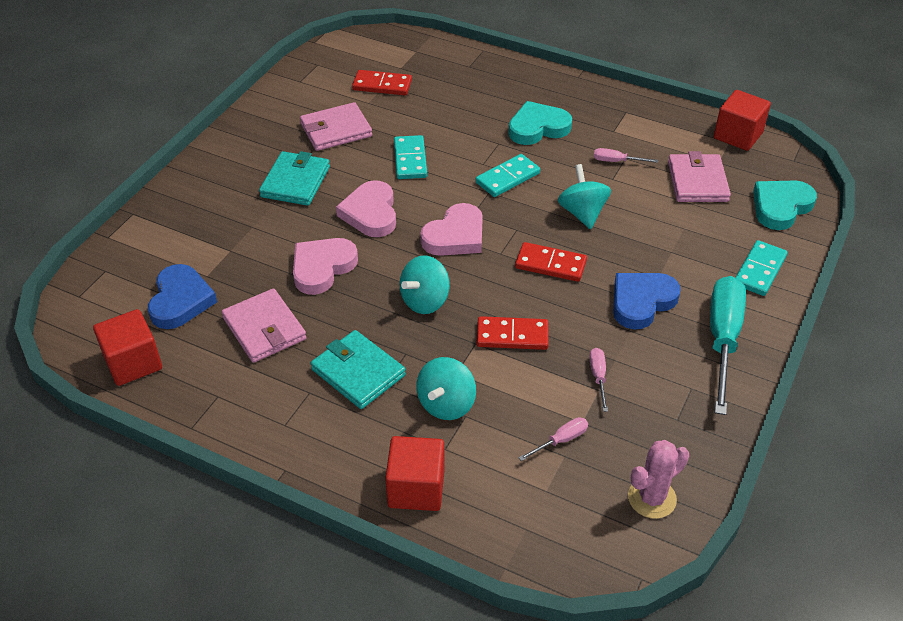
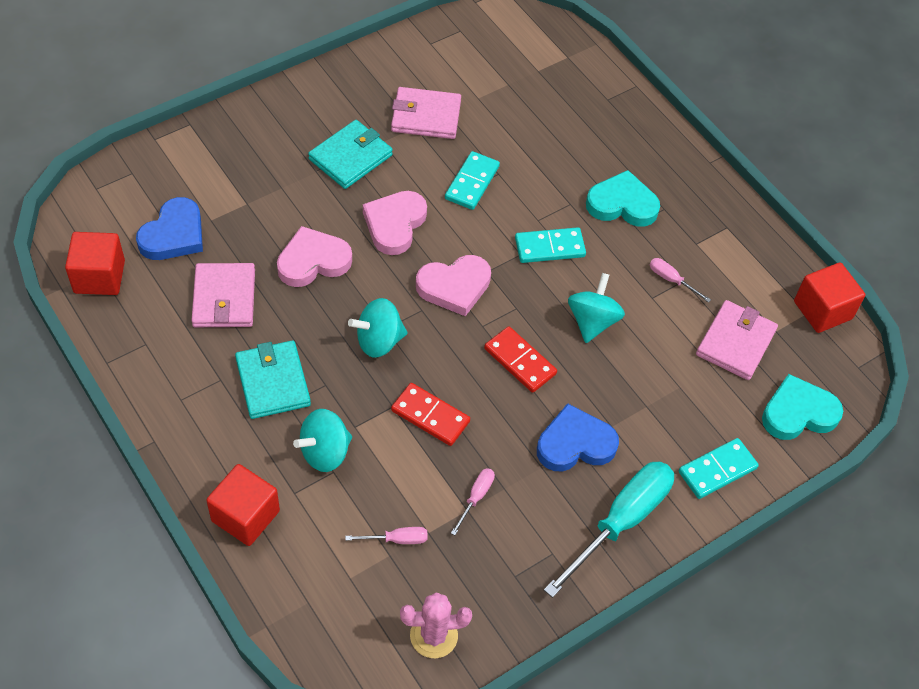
camera: 25 degrees right, 10 degrees up
red domino [352,70,412,95] -> none

